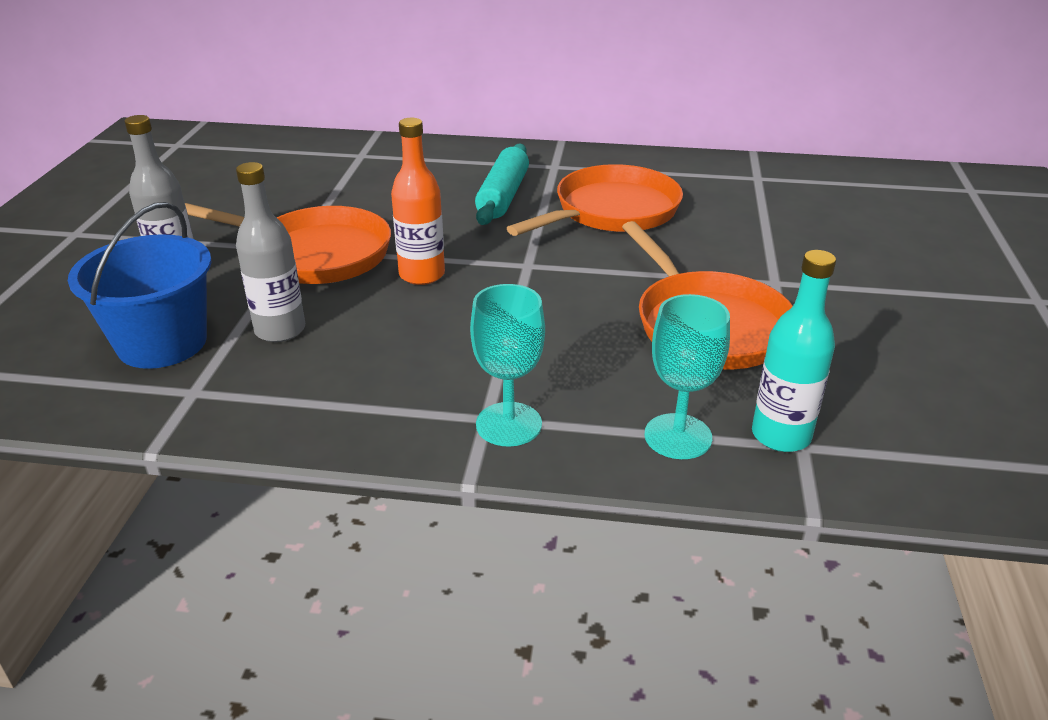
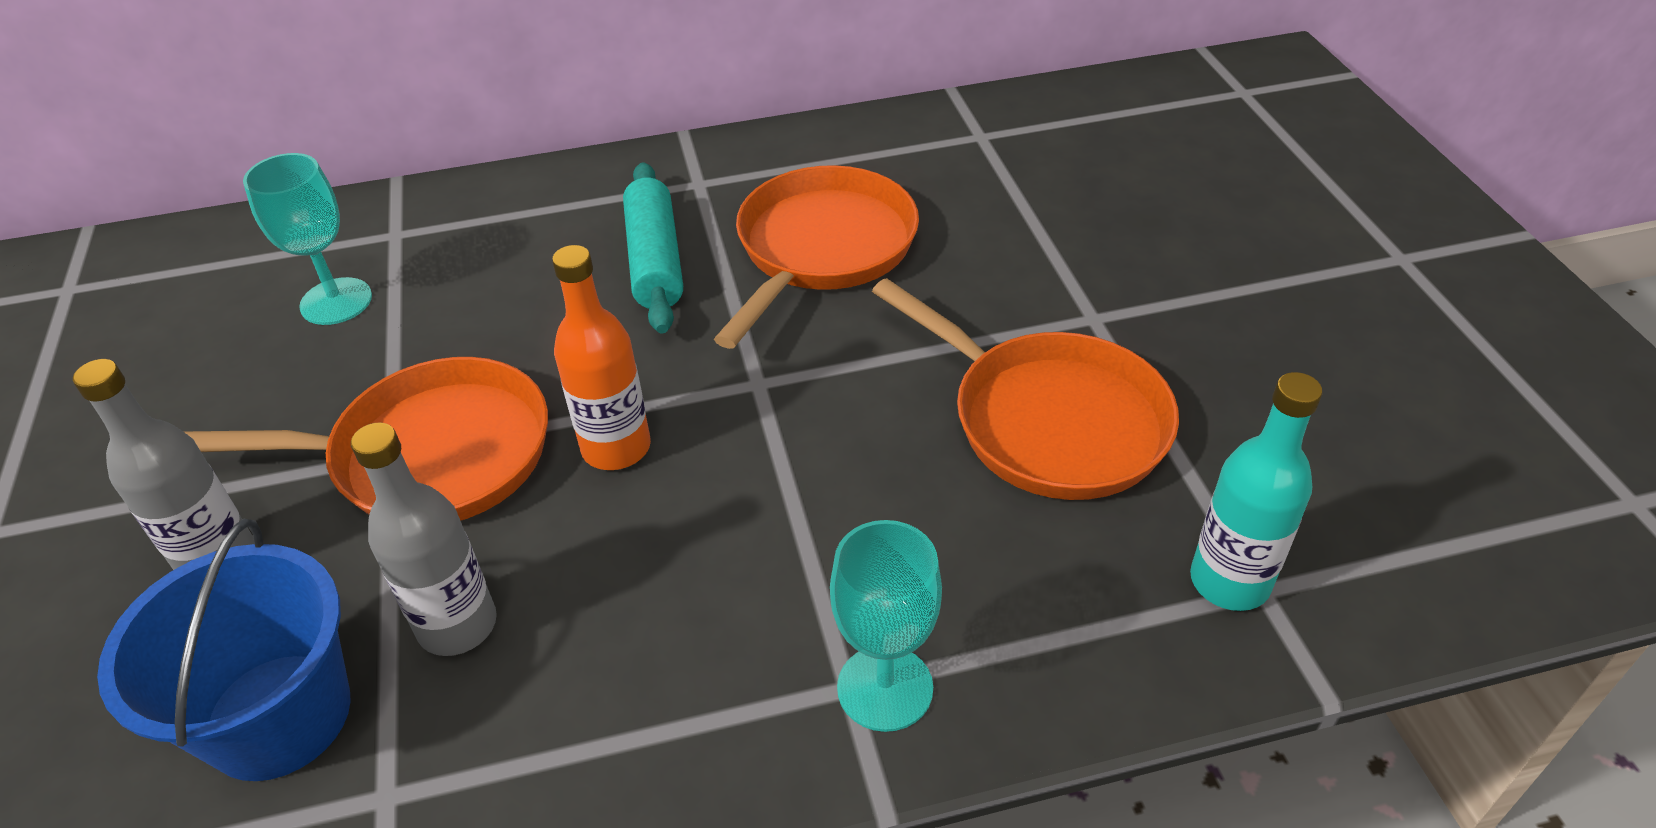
camera: 20 degrees left, 10 degrees up
turquoise goblet [644,294,730,459] -> turquoise goblet moved to [243,153,372,325]

